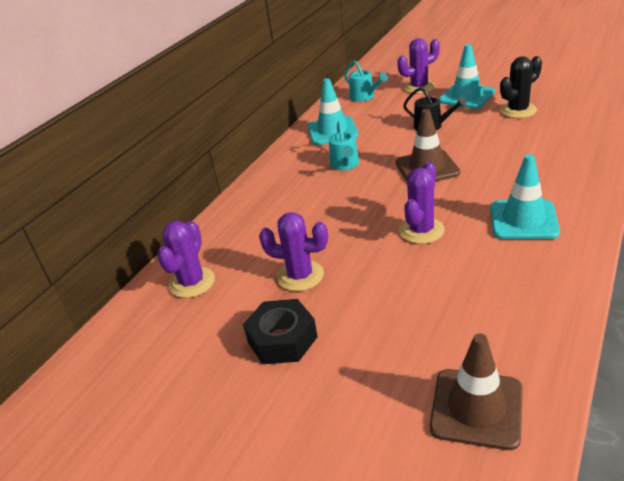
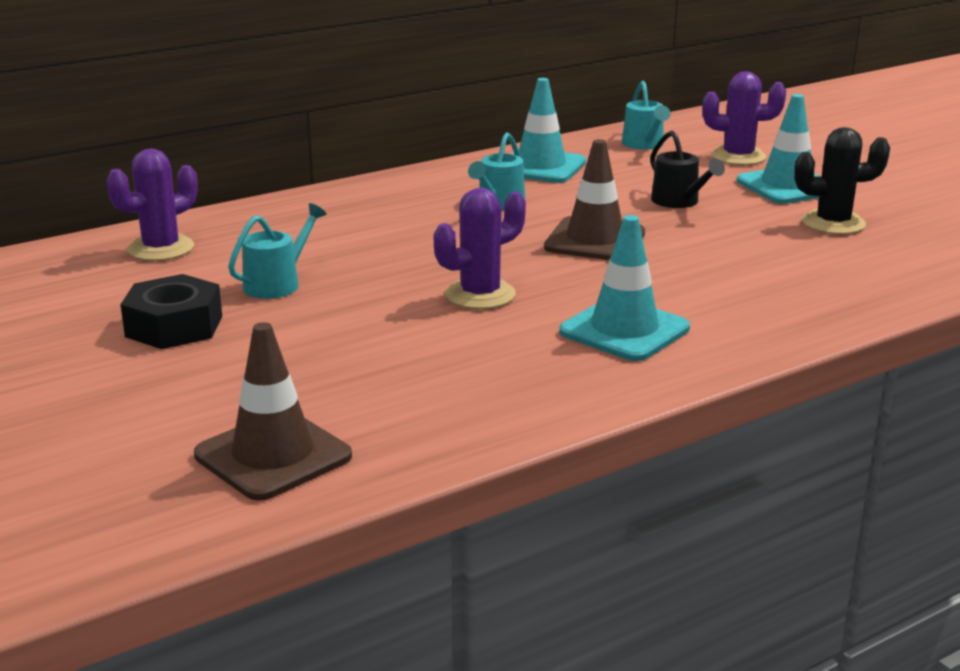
camera: 25 degrees right, 10 degrees down
purple cactus [259,212,328,291] -> turquoise watering can [228,203,327,299]

